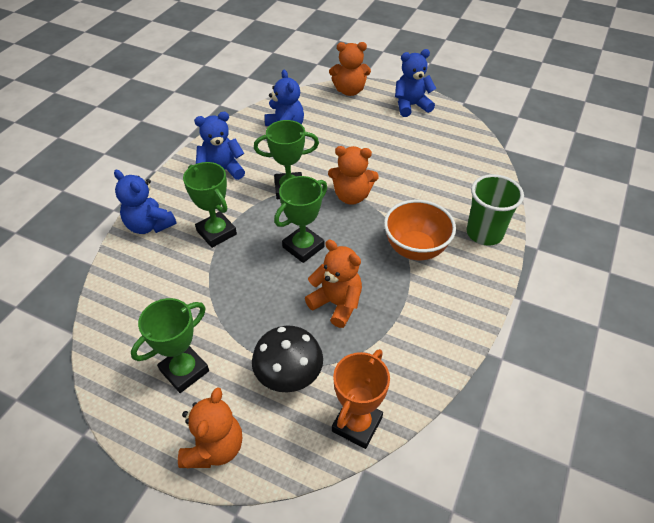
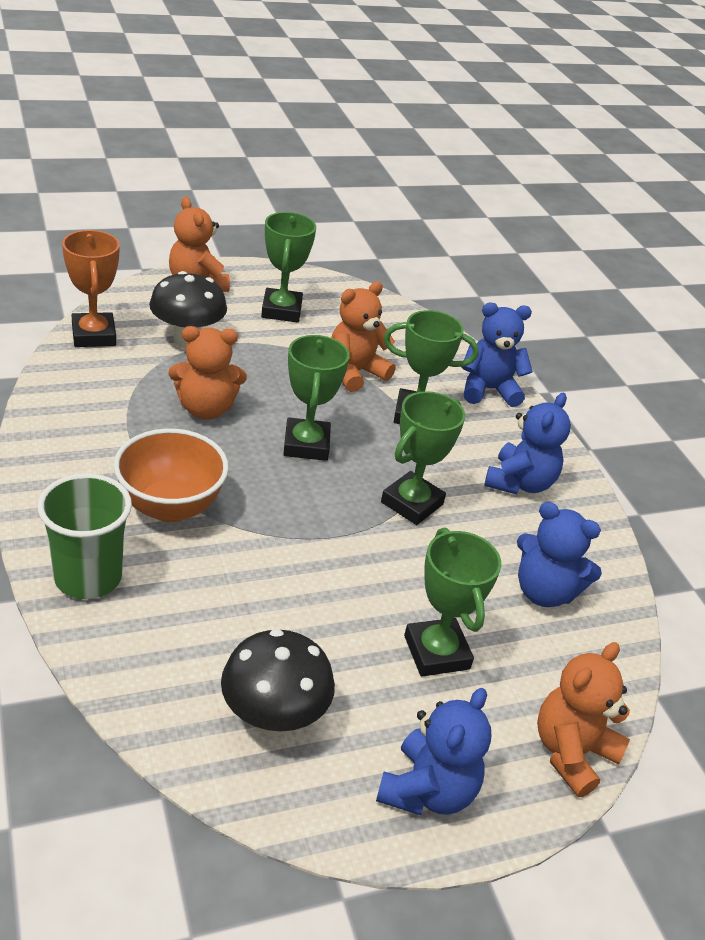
camera: 130 degrees right, 10 degrees down
orange teddy bear [328,146,379,205] -> orange teddy bear moved to [331,281,396,392]
none -> black mushroom [221,629,335,736]
none -> green trophy [404,528,501,677]

